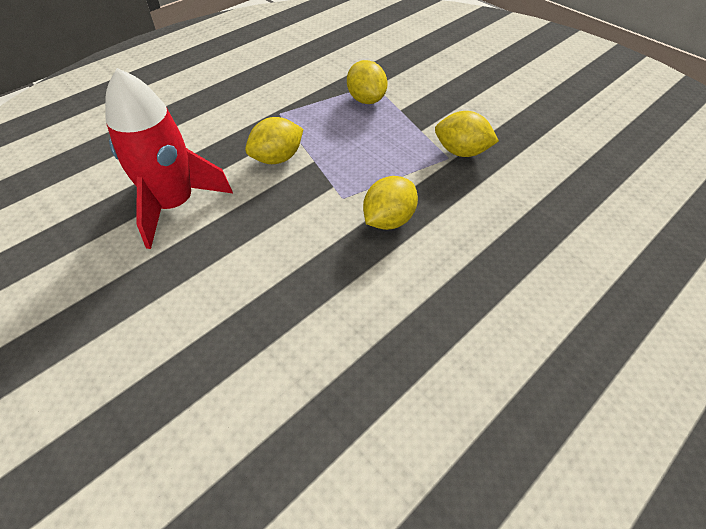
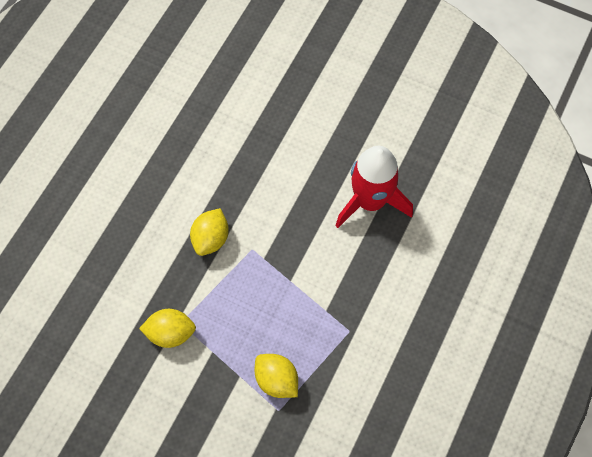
camera: 160 degrees right, 15 degrees up
yellow lemon [245,117,303,164] -> none

